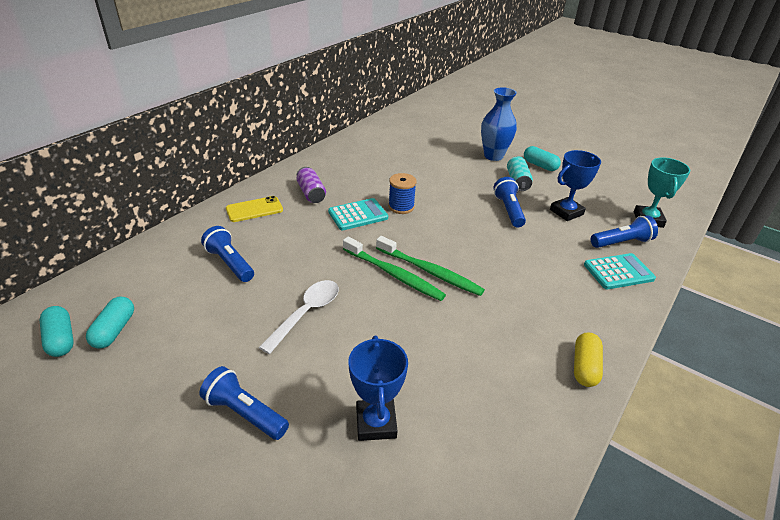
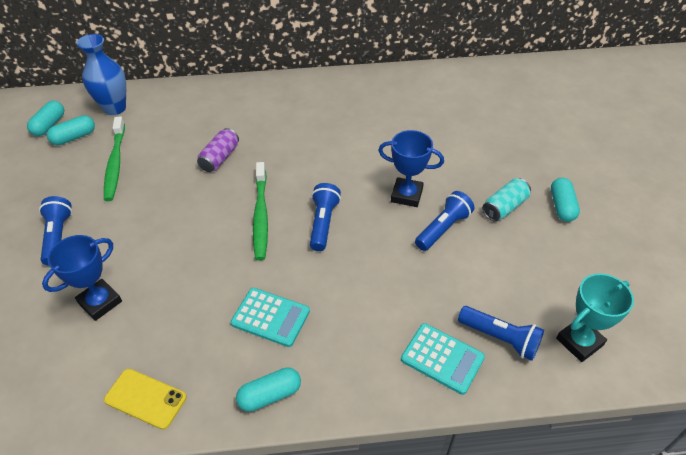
camera: 50 degrees right, 10 degrees up
blue flashlight [201,226,254,282] -> blue flashlight moved to [310,183,341,251]
yellow phone [226,196,283,222] -> yellow phone moved to [104,369,186,430]
white spoon [259,280,339,354] -> none
purple can [297,167,326,203] -> purple can moved to [197,128,239,172]
turquoise calculator [328,198,388,230] -> turquoise calculator moved to [230,288,310,347]
green toothbrush [376,236,485,296] -> green toothbrush moved to [104,116,125,201]
blue spool [388,173,416,214] -> none
blue vase [481,87,517,161] -> blue vase moved to [77,34,126,115]
blue trophy [550,150,601,221] -> blue trophy moved to [378,130,444,207]
yellow capsule [574,332,603,387] -> turquoise capsule [236,367,301,412]

